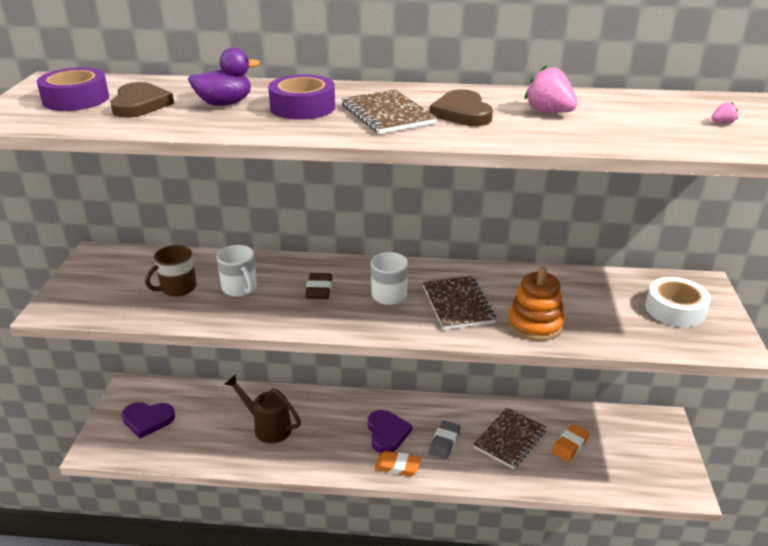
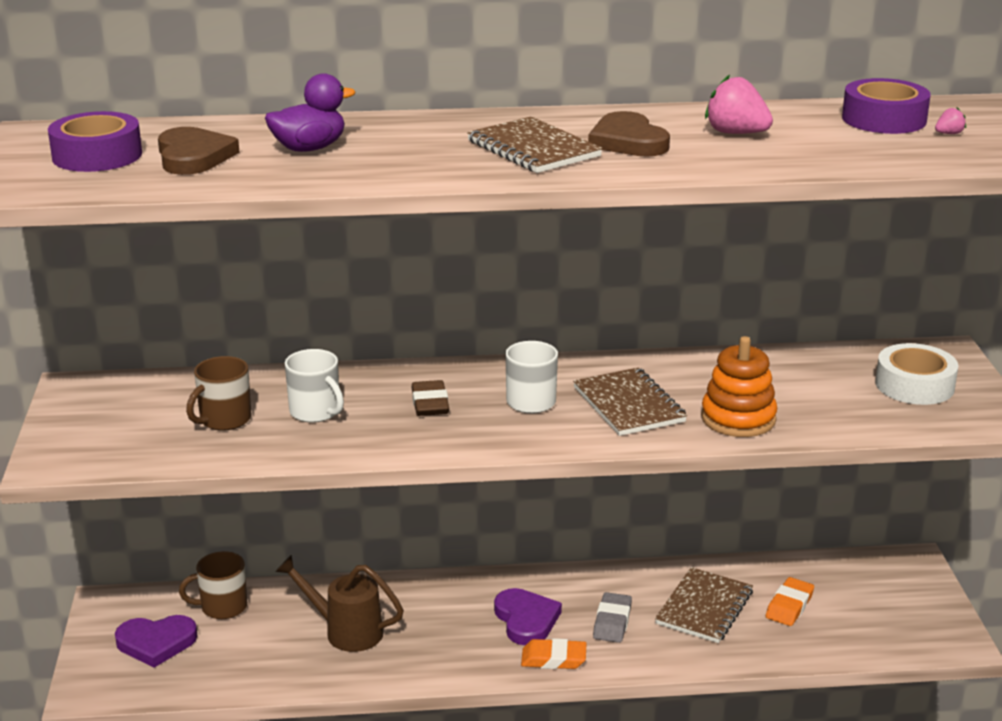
camera: 10 degrees left, 5 degrees down
purple tape [268,74,335,120] -> purple tape moved to [842,78,931,134]
none -> brown mug [179,551,247,619]

